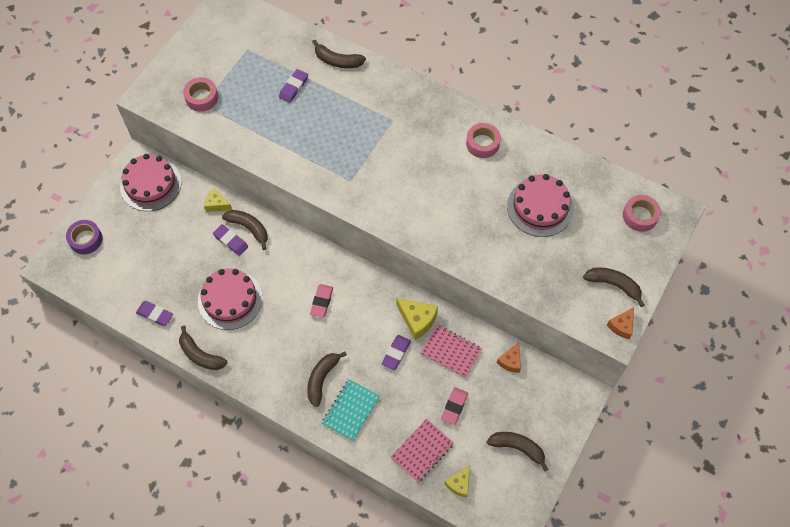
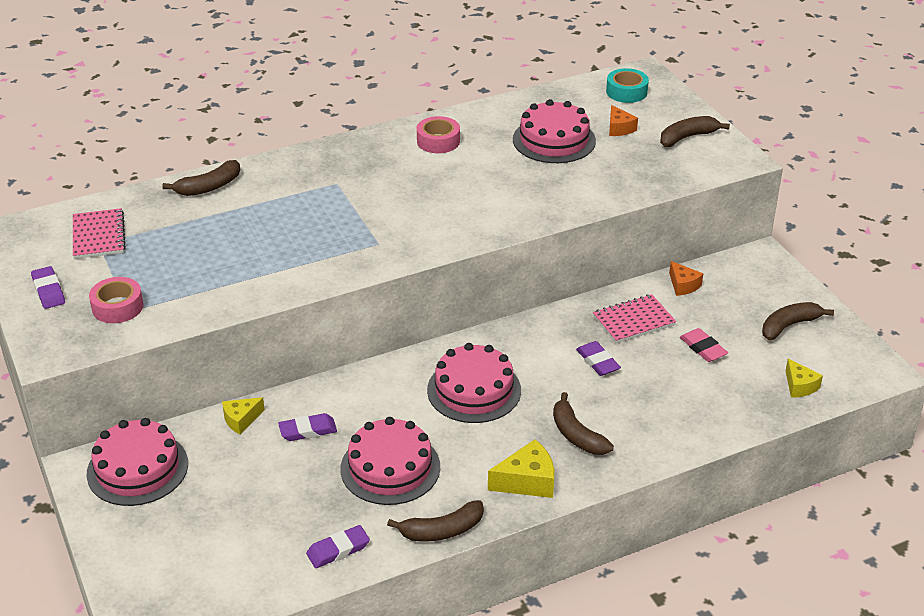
camera: 55 degrees left, 25 degrees down
purple tape [66,220,103,254] -> none
brown banana [222,210,268,250] -> none
purple eraser [279,69,308,103] -> purple eraser moved to [31,266,65,309]
pink eraser [310,284,333,318] -> pink cake [427,343,521,423]
turquoise notebook [322,379,380,441] -> none
pink notebook [391,419,454,483] -> pink notebook moved to [73,208,126,259]
yellow cheese [396,298,438,340] -> yellow cheese moved to [488,439,554,498]
orange cheese [607,307,634,339] -> orange cheese moved to [609,105,638,136]
pink tape [623,195,661,232] -> turquoise tape [606,68,649,103]

